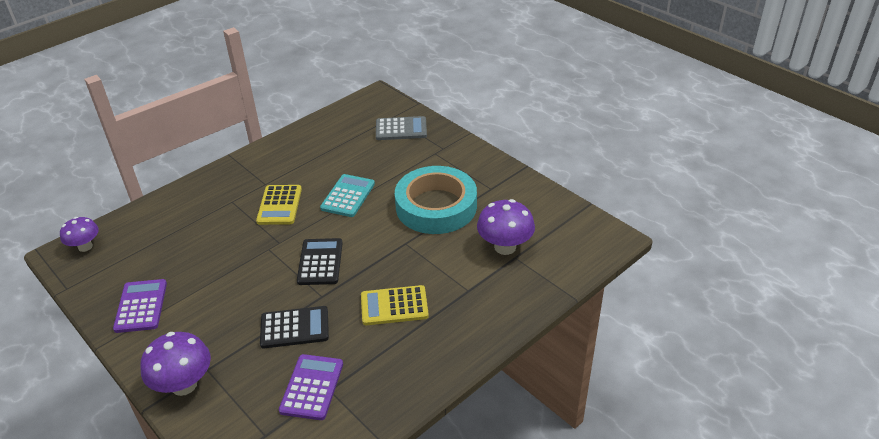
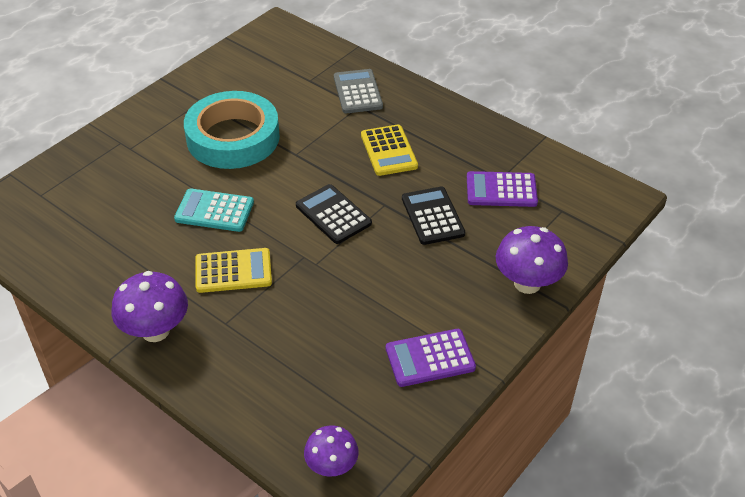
camera: 100 degrees left, 5 degrees up
black calculator [297,238,343,285] -> black calculator turned 60 degrees clockwise [296,184,372,244]
grey calculator [376,116,427,140] -> grey calculator moved to [334,69,383,113]
purple mushroom [477,199,535,255] -> purple mushroom moved to [112,271,188,342]

